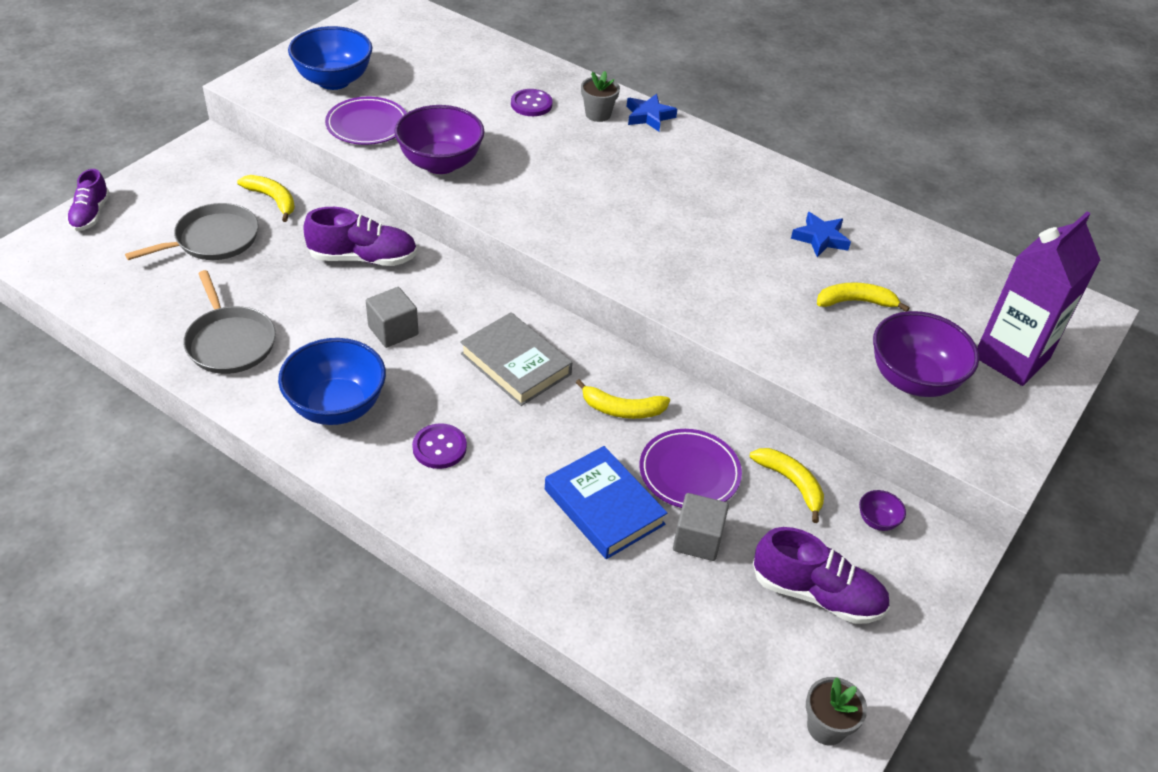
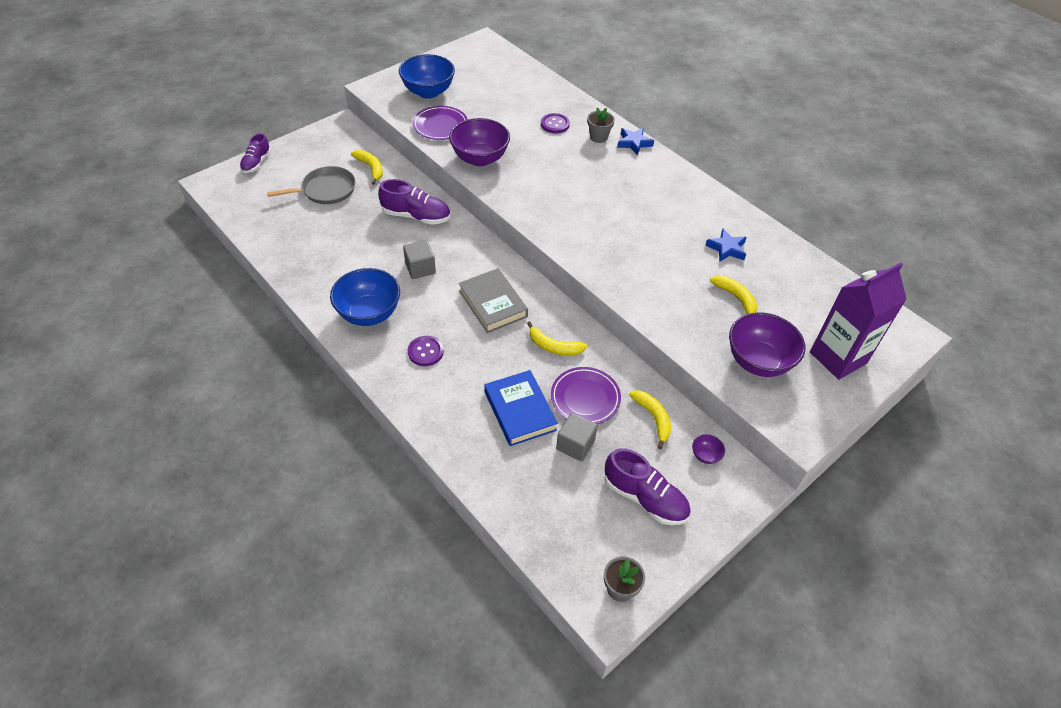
camera: 15 degrees right, 5 degrees up
grey pan [183,270,276,374] -> none
yellow banana [817,282,910,312] -> yellow banana turned 45 degrees clockwise [710,275,757,314]

